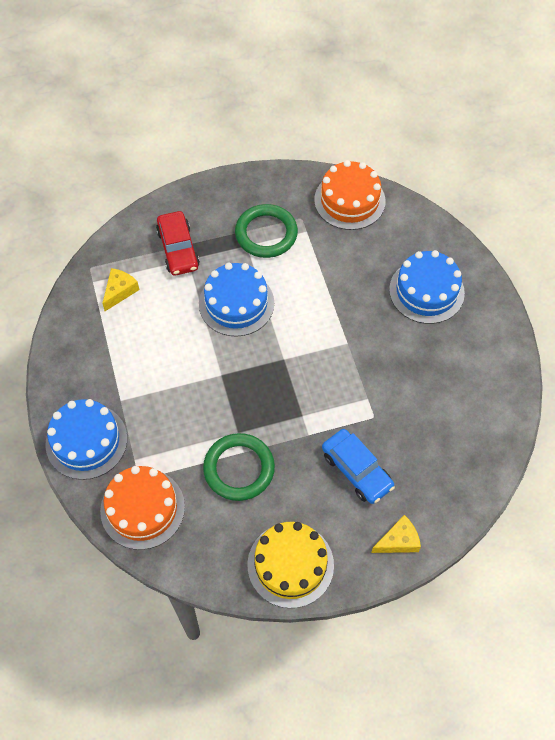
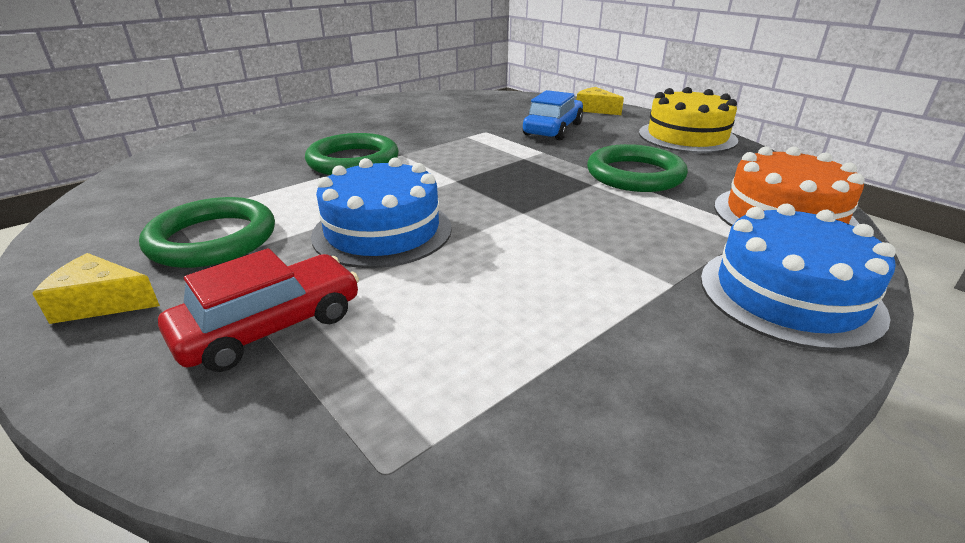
camera: 115 degrees left, 30 degrees down
yellow cheese [102,268,139,311] -> yellow cheese moved to [32,253,160,324]
orange cake [314,160,385,230] -> none
blue cake [389,250,465,324] -> none
none -> green ring [305,133,399,175]

